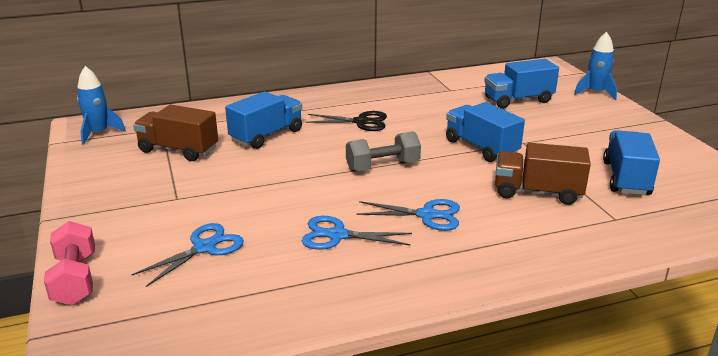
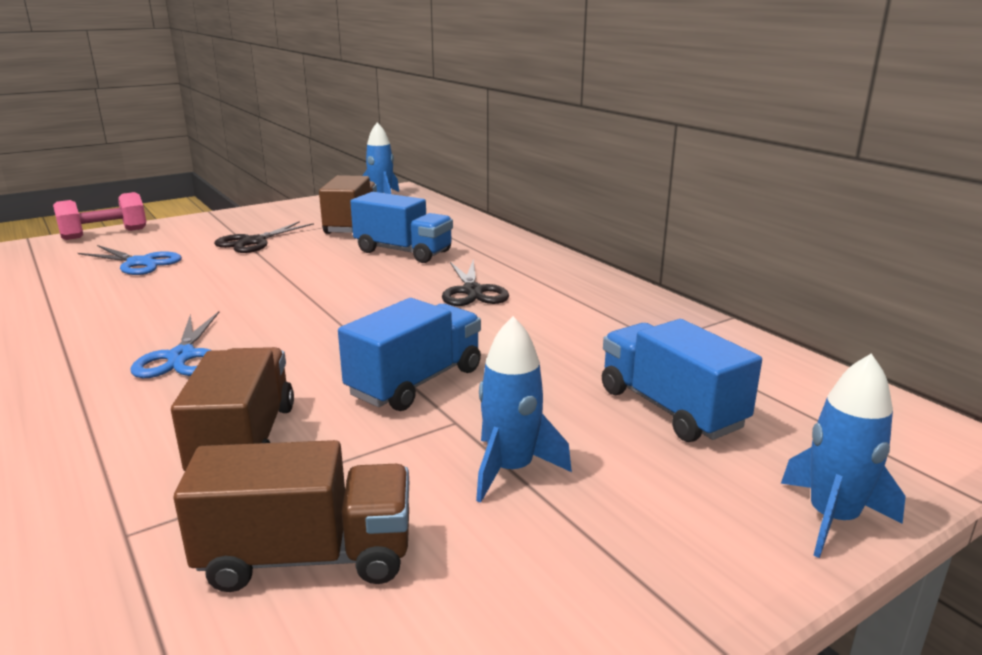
camera: 75 degrees right, 5 degrees down
blue scissors [302,216,412,250] -> none
grey dumbbell [346,131,421,172] -> none
blue truck [603,130,660,195] -> brown truck [174,440,409,592]
none -> black scissors [214,221,314,253]
none -> blue rocket [476,316,572,503]

